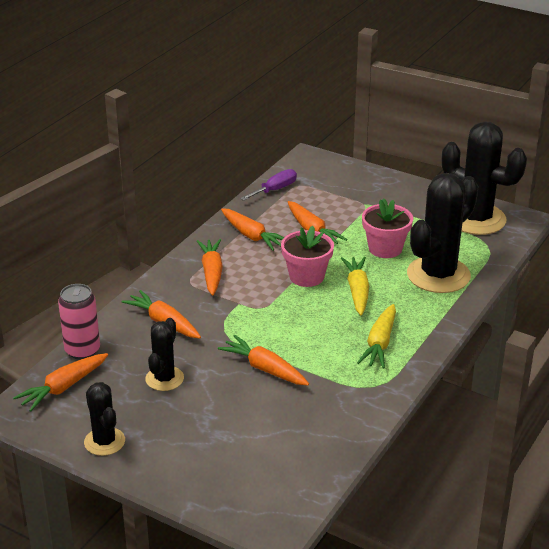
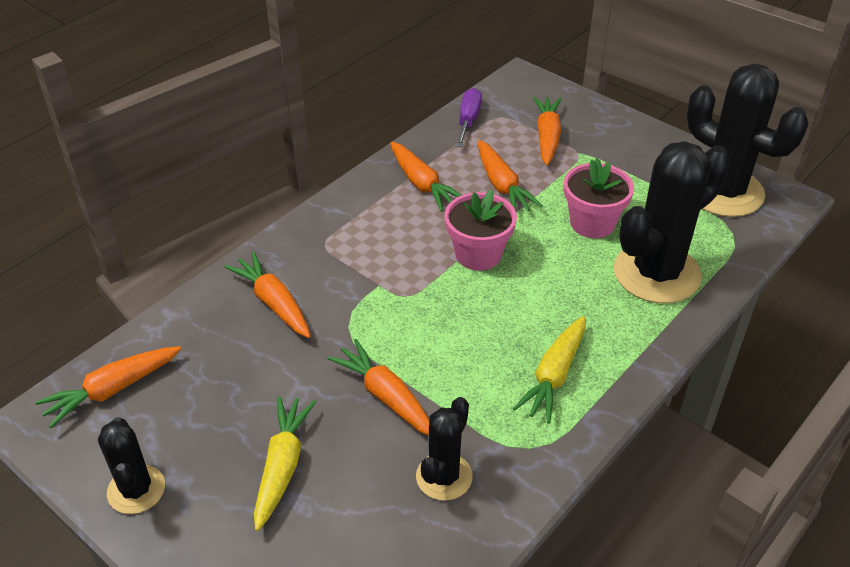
camera: 10 degrees right, 10 degrees up
pink can [58,284,100,360] -> none
black cactus [145,318,184,391] -> black cactus moved to [416,397,473,501]
orange carrot [197,239,223,295] -> orange carrot moved to [533,96,562,166]
purple screwdriver [240,169,297,201] -> purple screwdriver turned 45 degrees counterclockwise [456,88,482,147]
yellow carrot [341,257,369,315] -> yellow carrot moved to [254,396,316,531]

